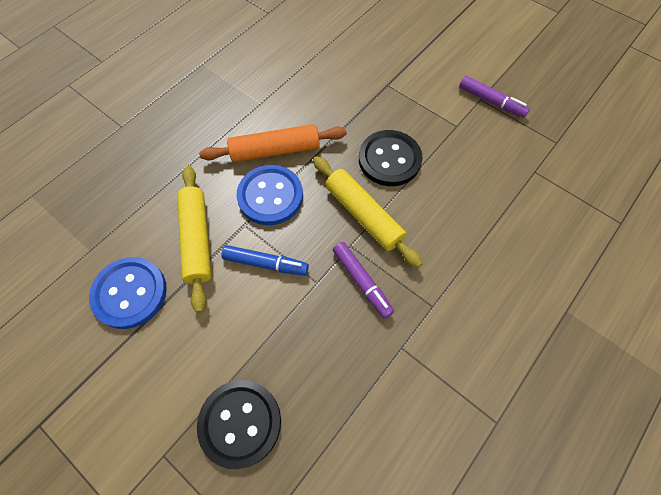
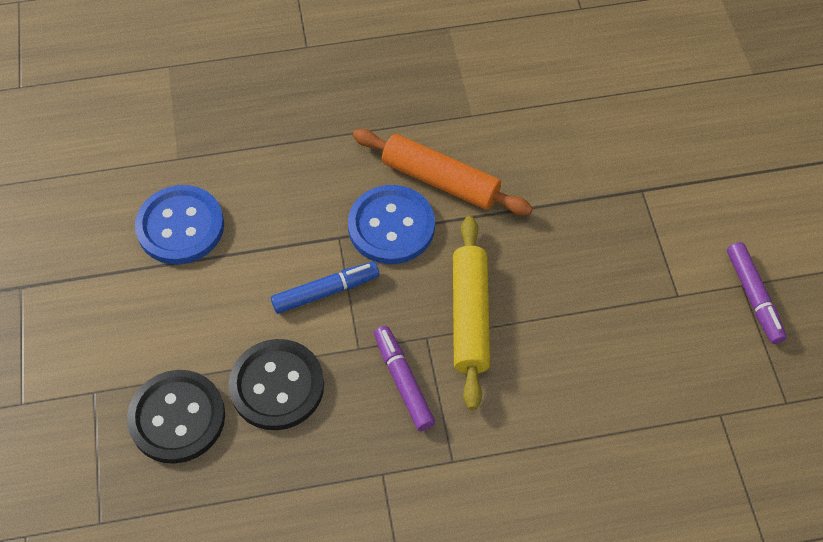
camera: 40 degrees right, 5 degrees down
yellow rolling pin [177,166,211,313] -> none
blue marker [222,245,309,276] -> blue marker turned 75 degrees counterclockwise [271,262,379,314]
purple marker [333,242,394,319] -> purple marker turned 150 degrees clockwise [374,326,435,431]
black button [359,130,422,186] -> black button moved to [229,339,324,430]

